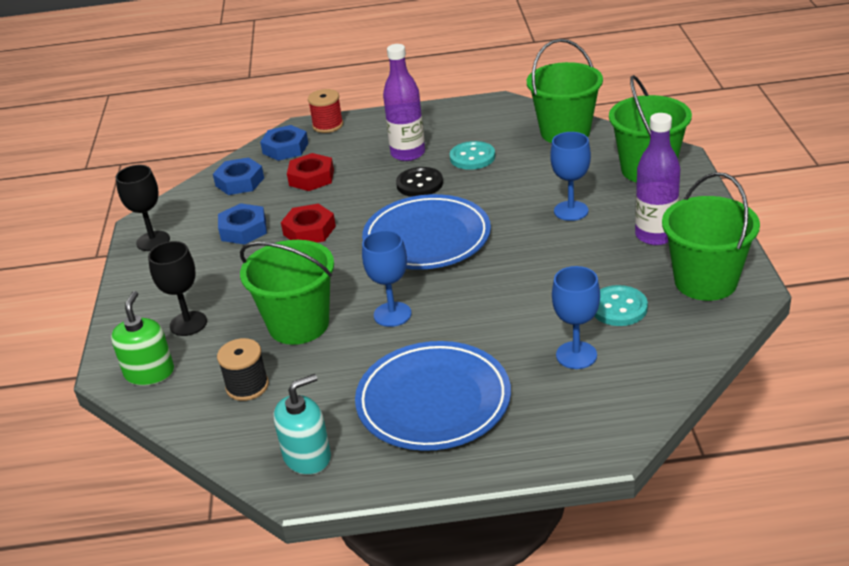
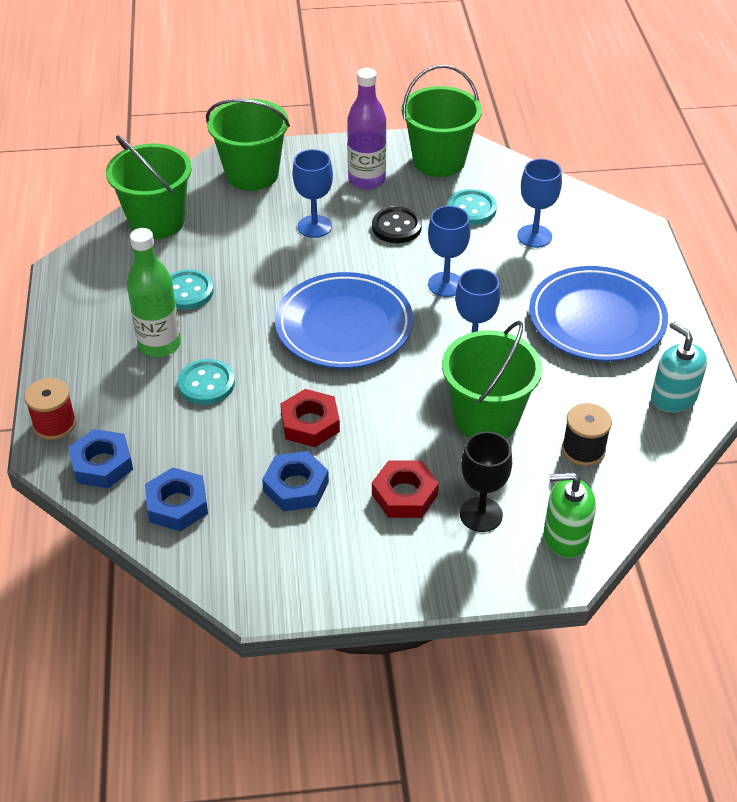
camera: 95 degrees left, 10 degrees up
black goblet [116,165,170,251] -> none
red nut [287,153,334,191] -> red nut moved to [372,460,439,518]
purple bottle [383,44,425,161] -> green bottle [127,228,181,357]
black button [396,167,443,197] -> black button moved to [372,207,422,243]
none -> turquoise button [178,359,235,405]
none -> blue goblet [428,206,471,297]

